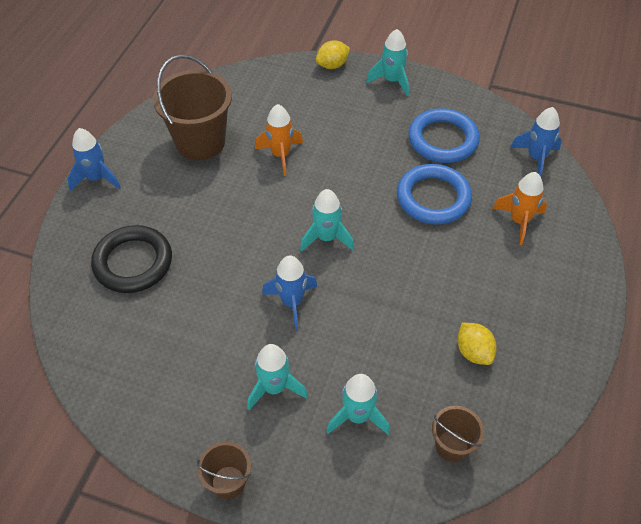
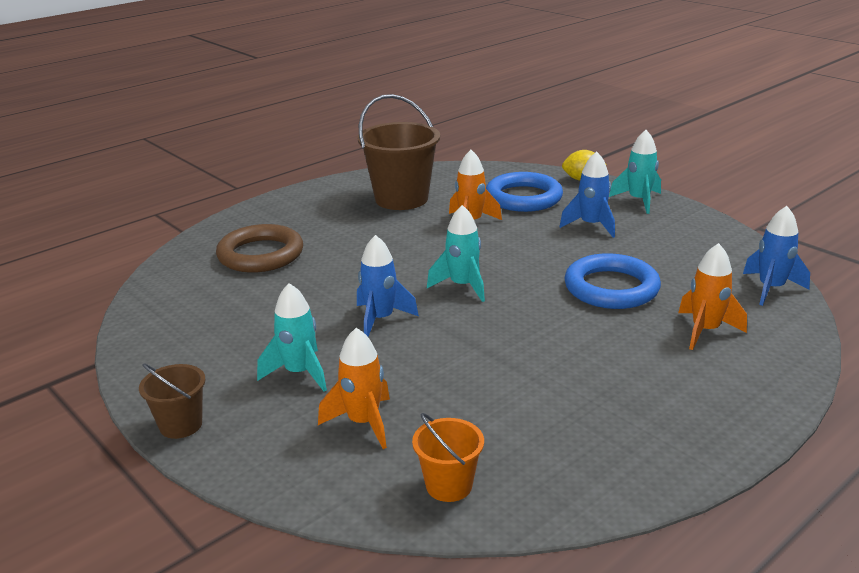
camera: 30 degrees right, 25 degrees down
blue rocket [67,128,121,191] -> blue rocket moved to [559,151,615,238]
black ring [91,225,172,293] -> brown ring [216,224,303,273]
turquoise rocket [326,374,390,435] -> orange rocket [318,328,390,449]
blue ring [408,108,480,163] -> blue ring moved to [486,172,563,212]
brown bucket [432,406,484,462] -> orange bucket [412,413,484,502]
yellow lemon [457,323,497,365] -> none

